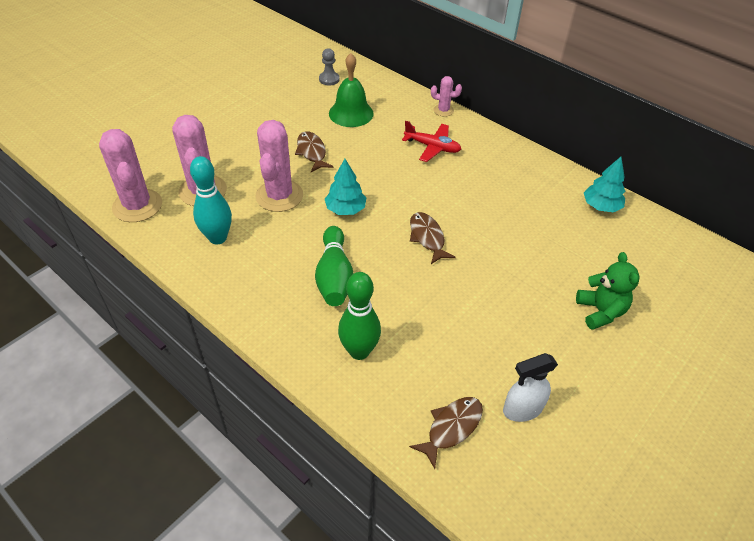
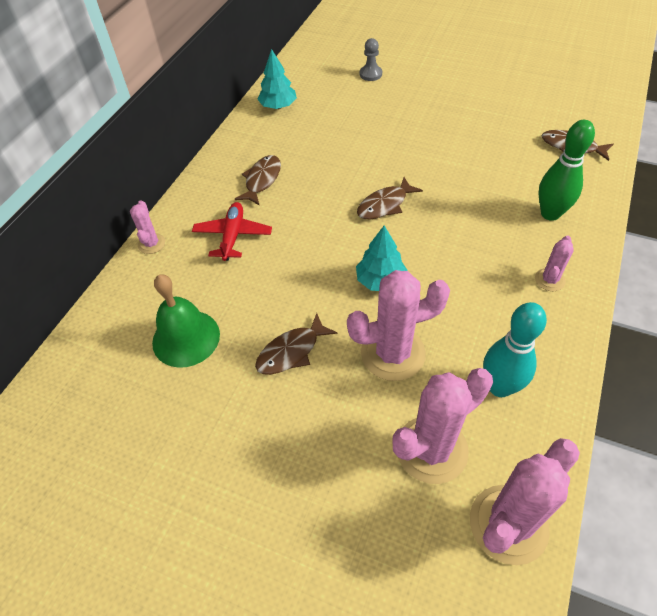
camera: 105 degrees left, 5 degrees up
green bowling pin [315,226,354,306] -> none
grey pawn [319,48,340,85] -> grey pawn moved to [360,38,382,81]
white spray bottle [503,353,558,422] -> none
green teddy bear [576,252,639,330] -> none
none -> brown fish [235,155,281,206]
none -> pink cactus [535,236,574,291]

